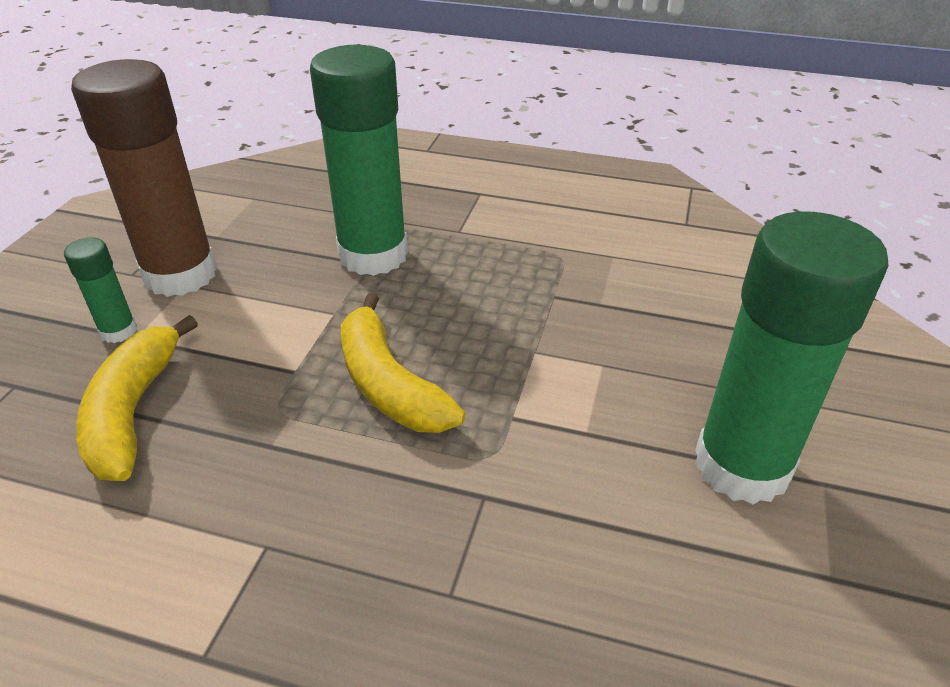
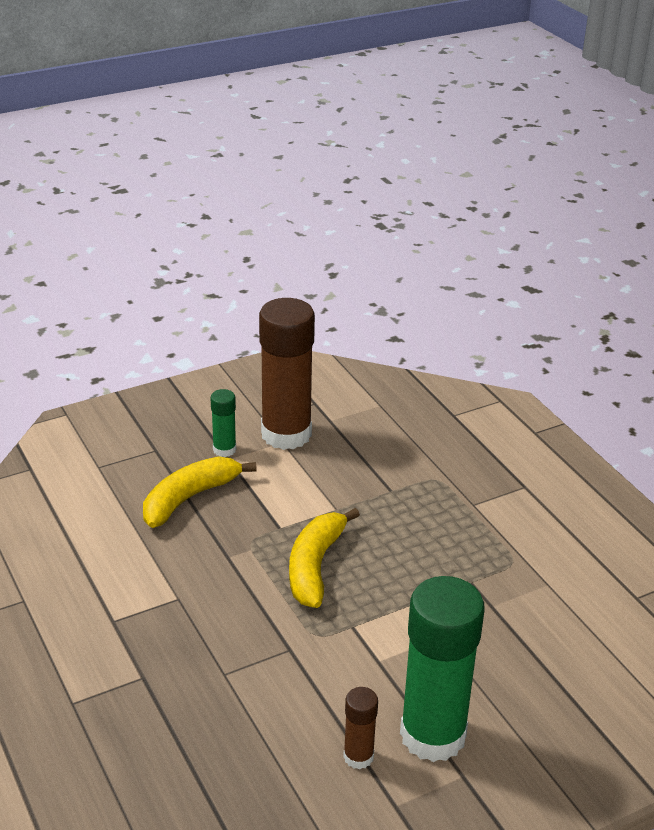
camera: 45 degrees right, 5 degrees down
green glue stick [310,45,408,276] -> none
none -> brown glue stick [343,687,378,769]

